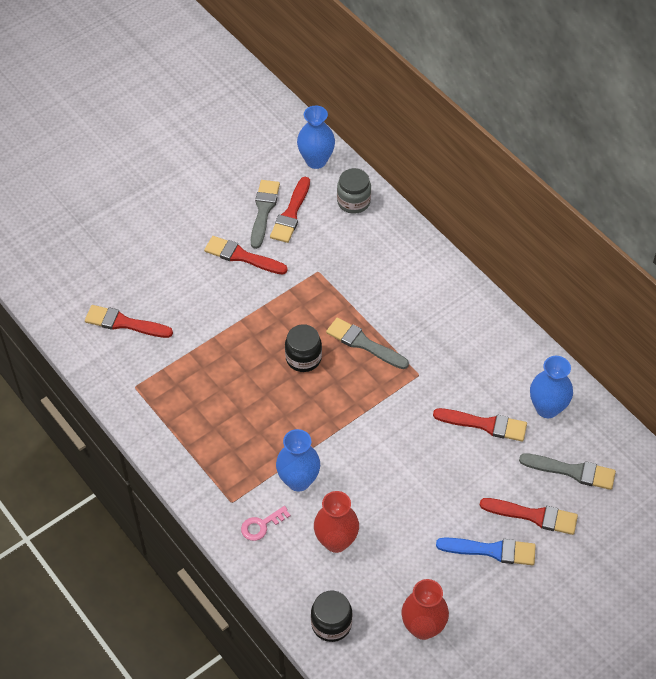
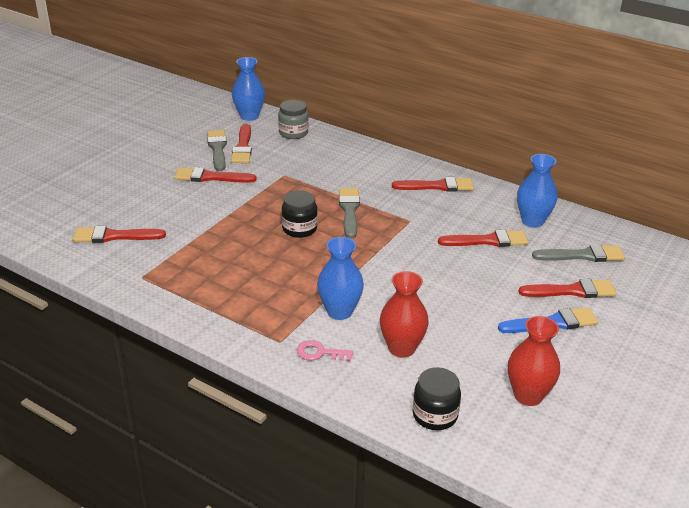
camera: 20 degrees left, 20 degrees down
pink key [241,506,291,541] -> pink key turned 60 degrees clockwise [297,340,354,361]
grey brush [326,318,409,369] -> grey brush turned 75 degrees clockwise [339,188,360,239]
none -> red brush [392,177,474,191]

